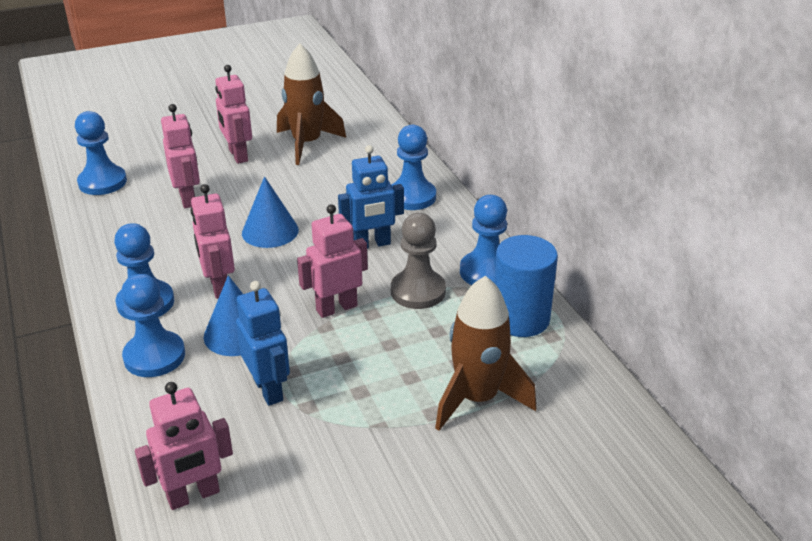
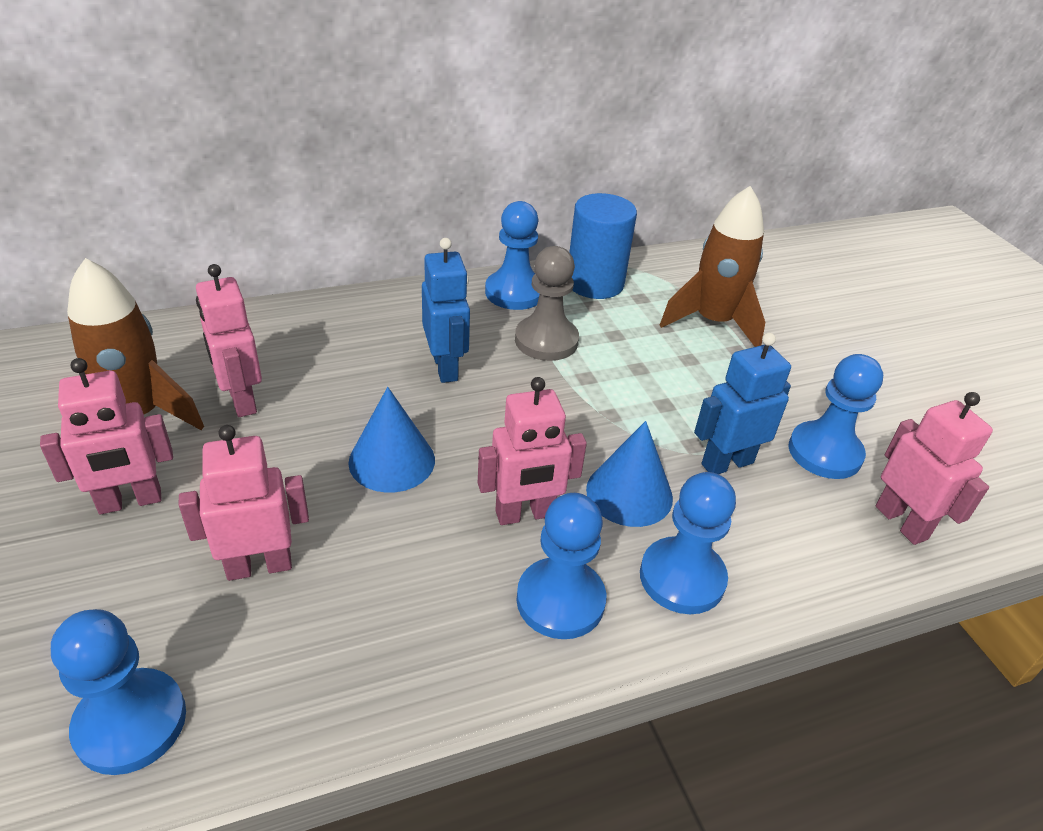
camera: 90 degrees left, 5 degrees up
pink robot [297,204,368,318] -> pink robot moved to [196,264,262,417]
blue pawn [391,125,436,210] -> blue pawn moved to [788,354,883,479]

